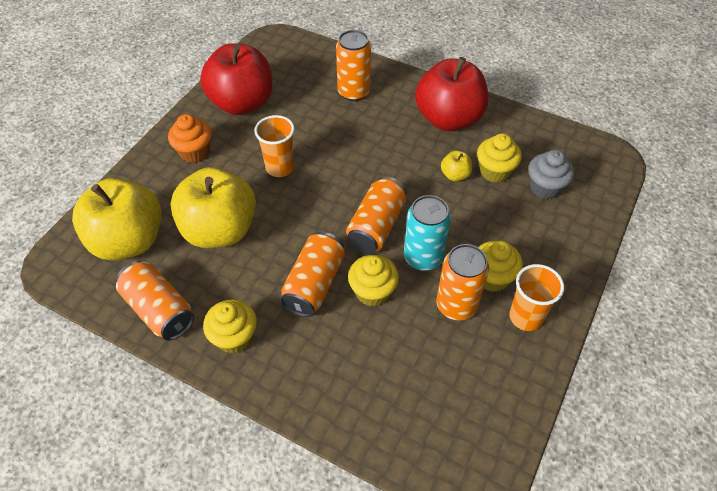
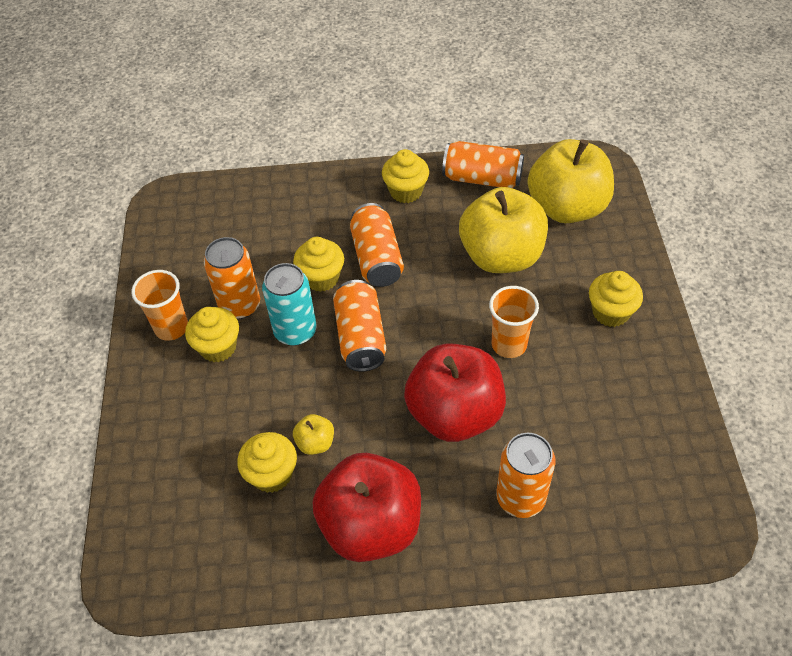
camera: 150 degrees right, 0 degrees up
orange cupcake [168,114,212,163] -> yellow cupcake [589,271,643,327]
red apple [200,44,273,115] -> red apple moved to [404,343,506,442]
grey cupcake [529,150,574,199] -> none

